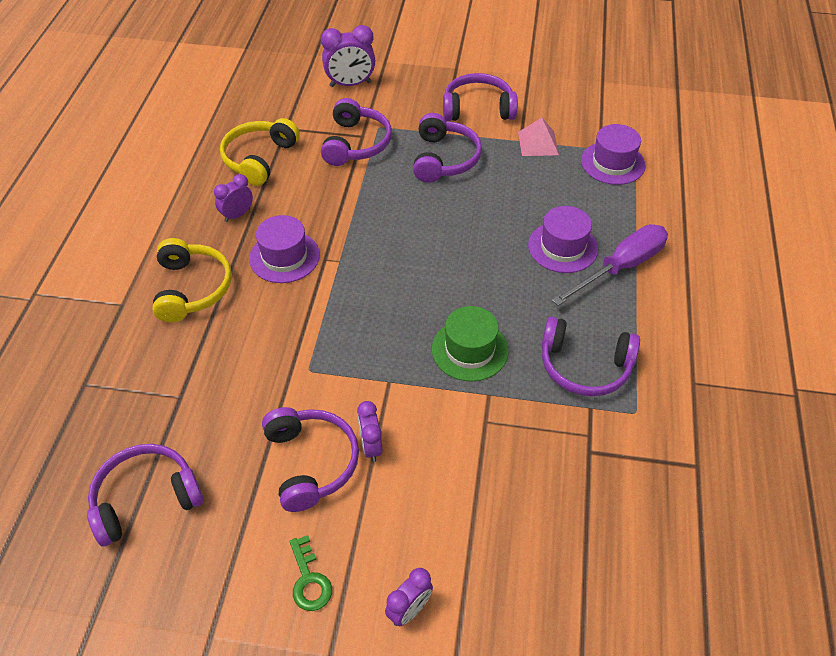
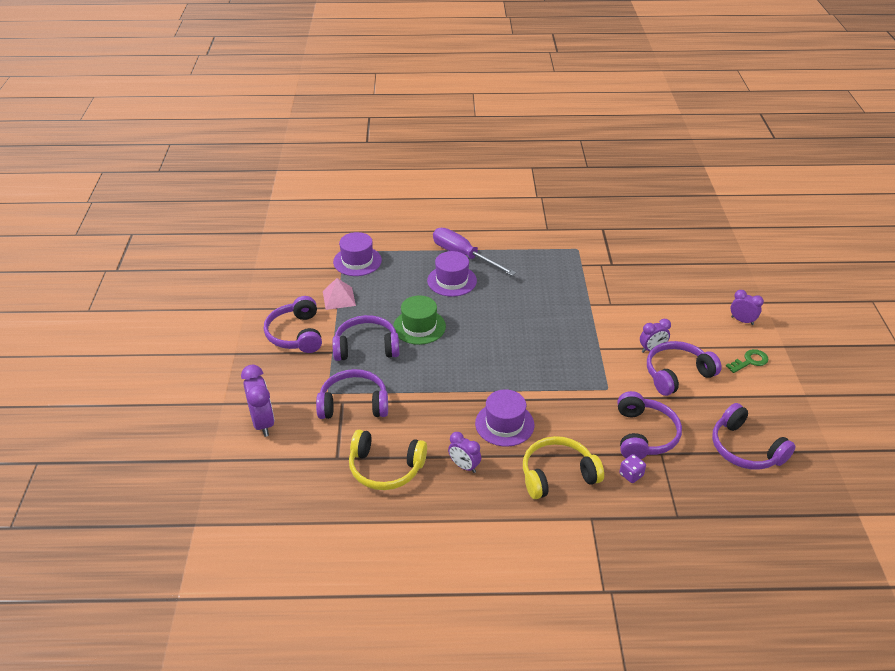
camera: 100 degrees left, 10 degrees down
green hat [432,306,508,381] -> green hat moved to [393,295,446,345]
purple headphones [541,317,640,396] -> purple headphones moved to [618,391,682,459]
none -> purple dice [619,454,646,483]

